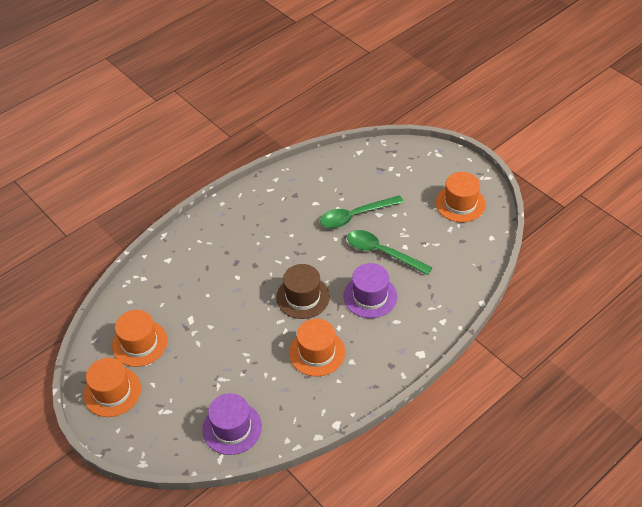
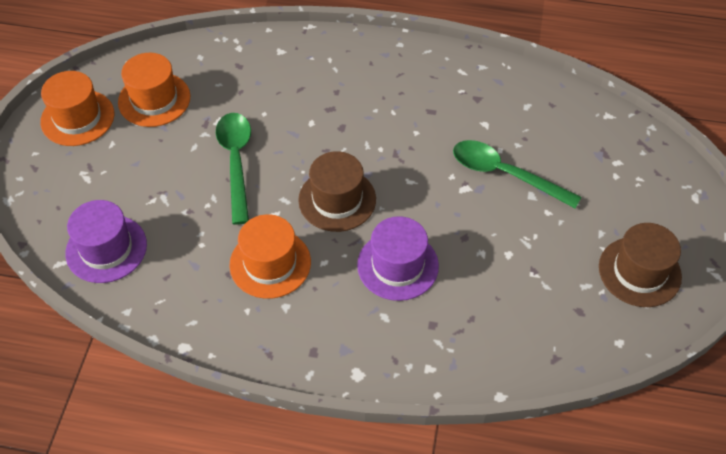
camera: 50 degrees right, 5 degrees up
green spoon [347,230,433,275] -> green spoon moved to [216,113,251,225]
orange hat [436,172,486,222] -> brown hat [599,223,682,307]

